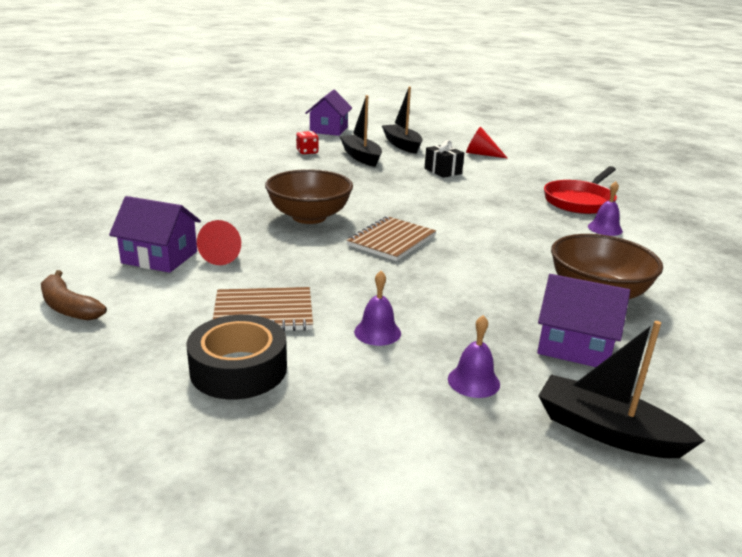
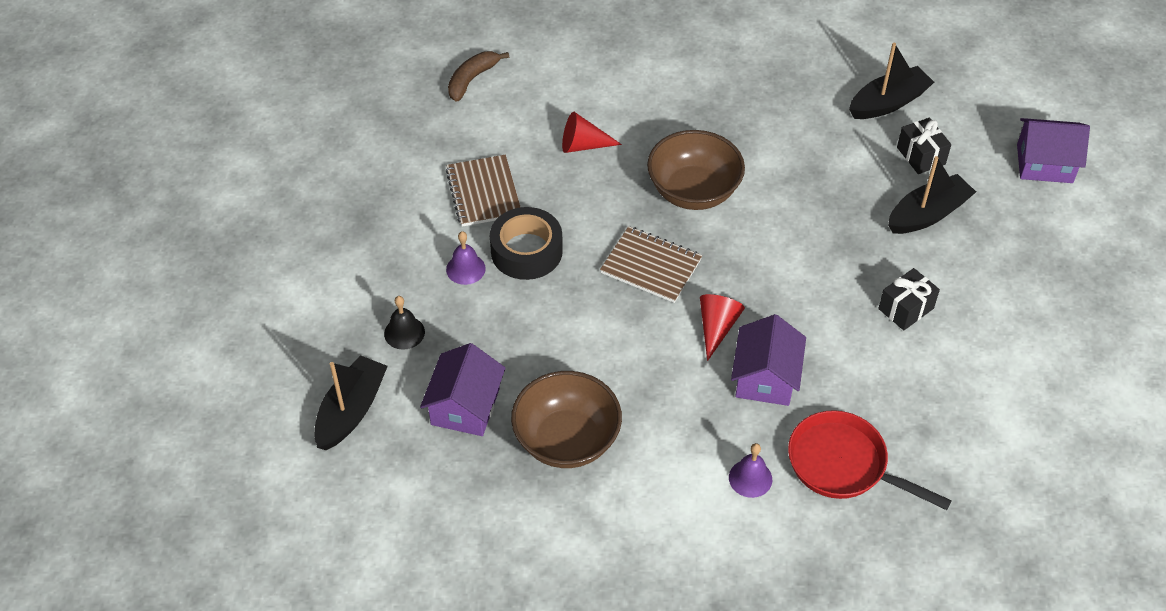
camera: 85 degrees right, 25 degrees up
purple house [109,196,201,273] -> purple house moved to [731,314,806,406]
black tape [187,315,287,399] -> black tape moved to [490,207,563,280]
red dice [296,131,319,154] -> black gift [897,118,951,174]
black boat [382,87,423,154] -> black boat moved to [849,43,934,119]
purple bell [448,315,500,398] -> black bell [384,296,425,350]
red cone [466,127,508,159] -> red cone moved to [700,294,745,361]

